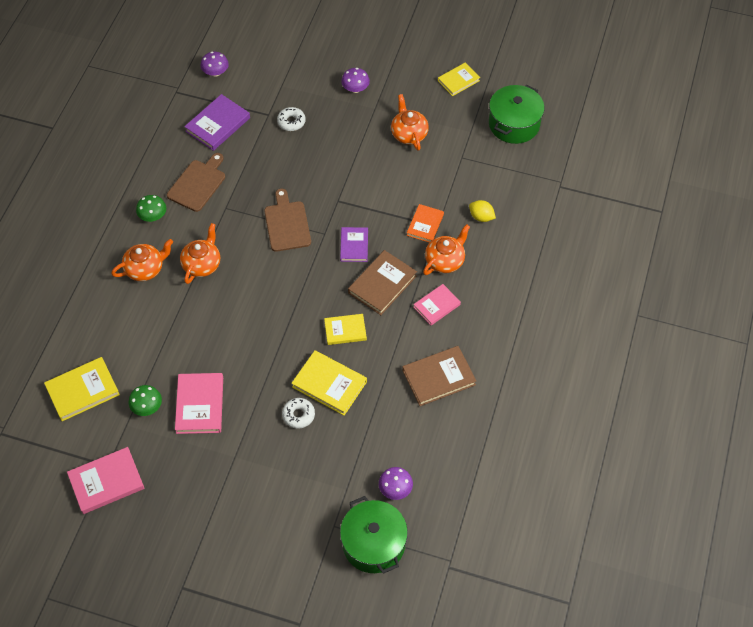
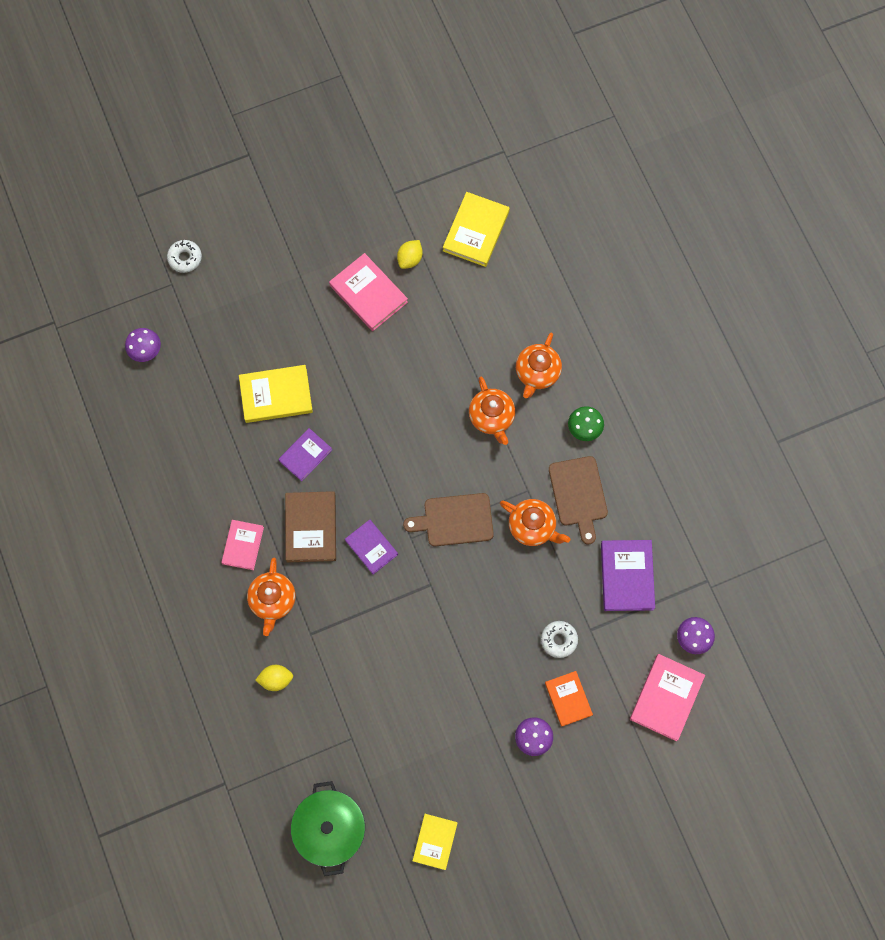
camera: 140 degrees right, 15 degrees up
pink book [67,447,145,514] -> pink book moved to [630,654,705,741]
green mushroom [129,385,162,416] -> yellow lemon [397,240,423,269]
brown cutting board [264,189,311,252] -> brown cutting board turned 135 degrees clockwise [403,493,494,546]
white donut [282,398,315,429] -> white donut moved to [167,240,202,273]
yellow book [324,314,367,345] -> purple book [278,428,332,481]
green pot [340,496,408,574] -> none
orange teapot [391,94,429,151] -> orange teapot moved to [500,499,570,546]
brown book [402,346,476,406] -> none
orange book [407,204,444,243] -> orange book moved to [545,671,593,727]

